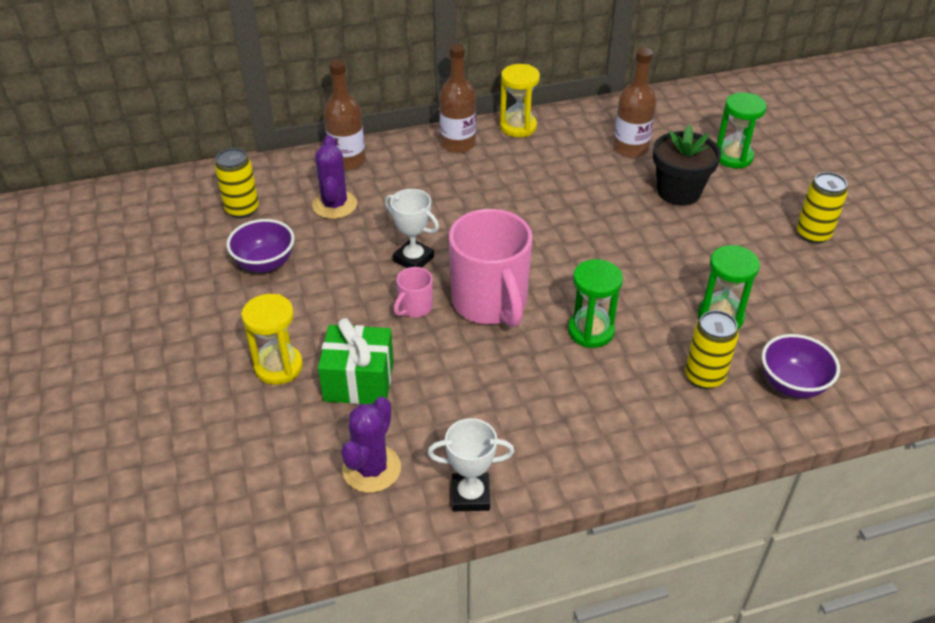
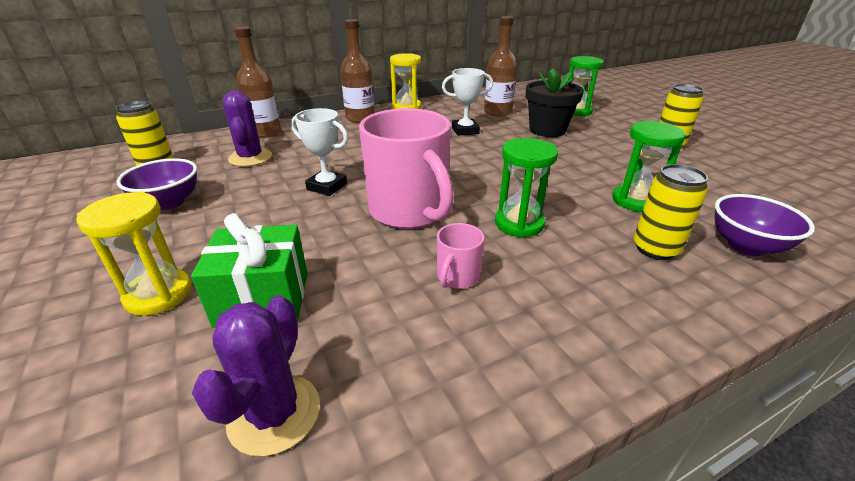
camera: 10 degrees left, 10 degrees down
pink mug [394,267,433,317] -> pink mug moved to [437,223,484,289]
white trophy [428,418,514,511] -> white trophy moved to [442,68,493,136]

